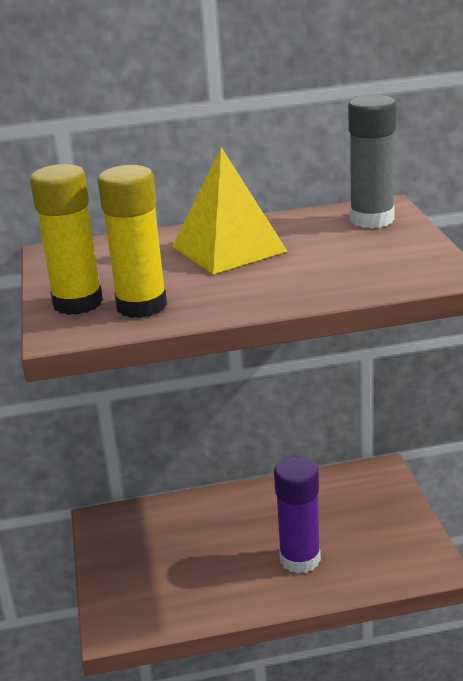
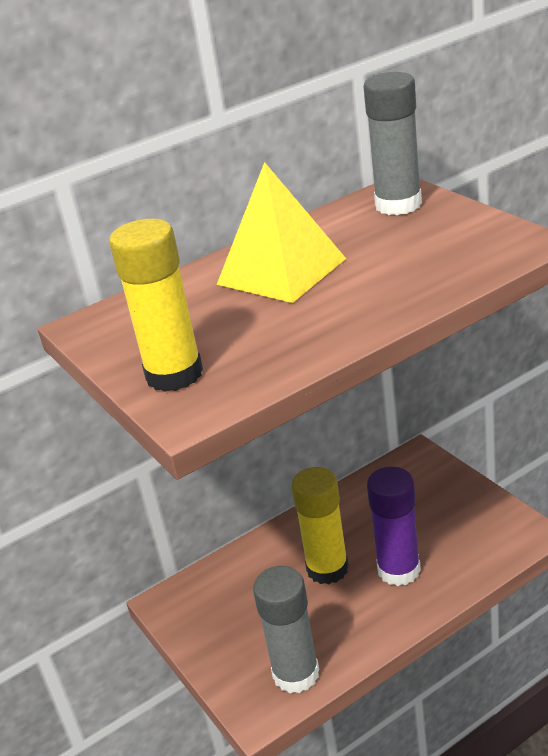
camera: 20 degrees left, 5 degrees up
yellow glue stick [98,165,167,318] -> yellow glue stick moved to [291,467,349,584]
none -> grey glue stick [253,566,319,693]

